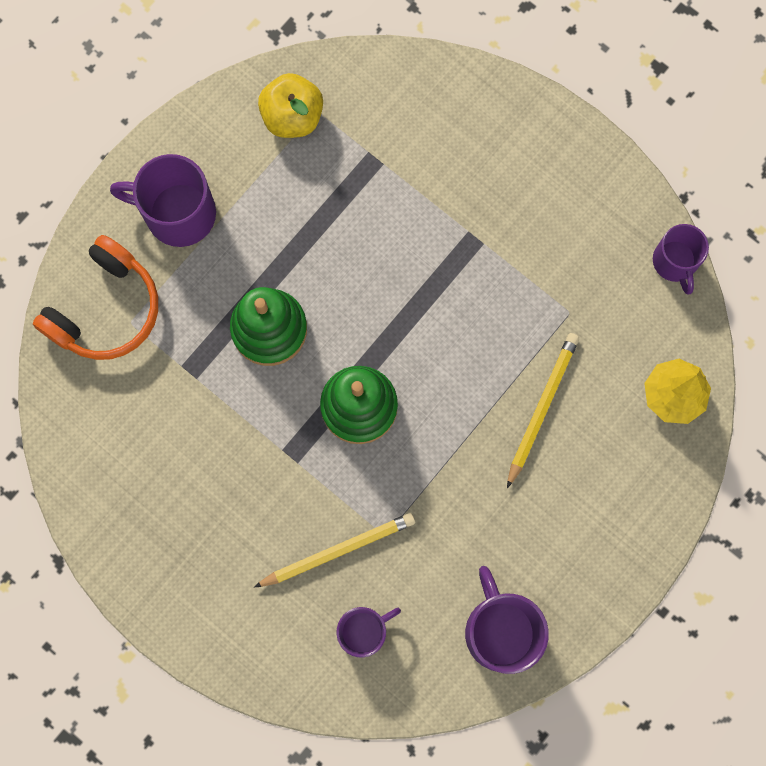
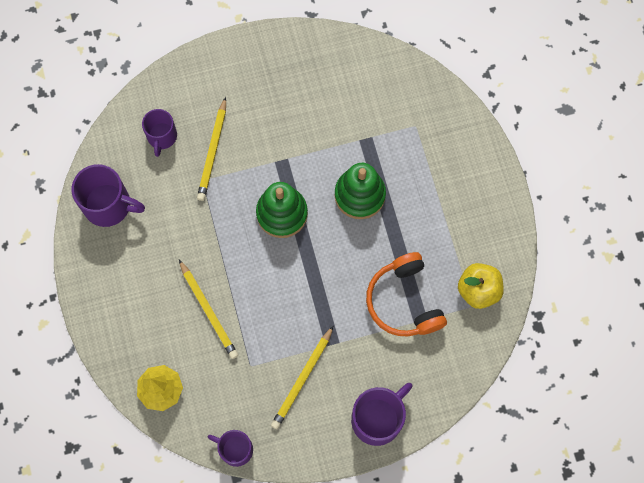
camera: 125 degrees right, 5 degrees down
orange headphones [33,235,158,360] -> orange headphones moved to [366,252,447,336]
purple mug [110,154,216,247] -> purple mug moved to [351,383,413,446]
none -> yellow pencil [271,326,333,429]

